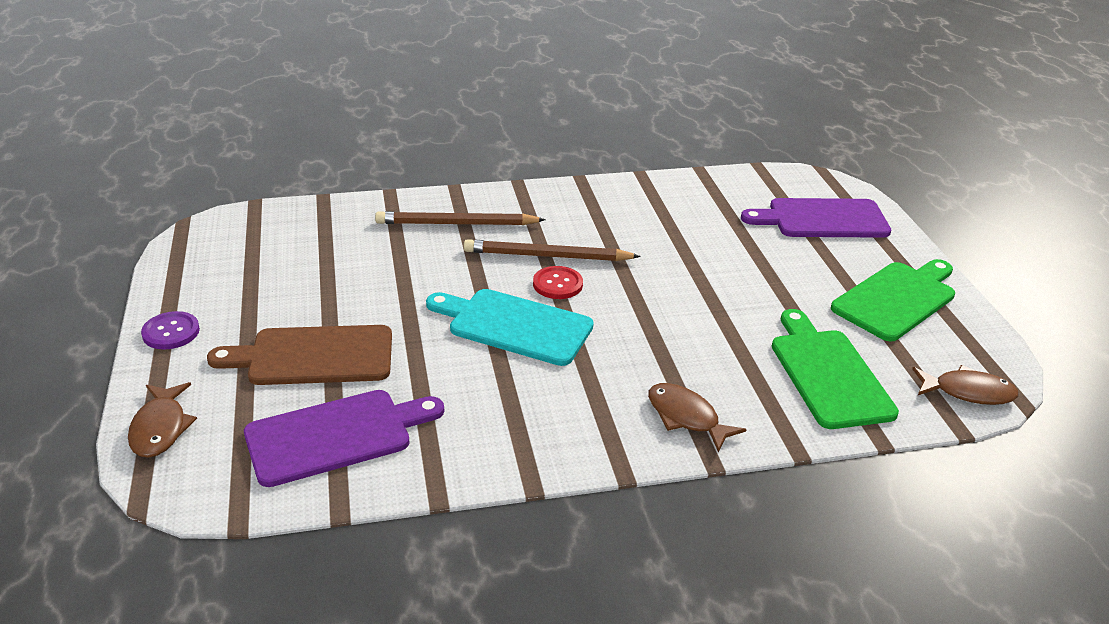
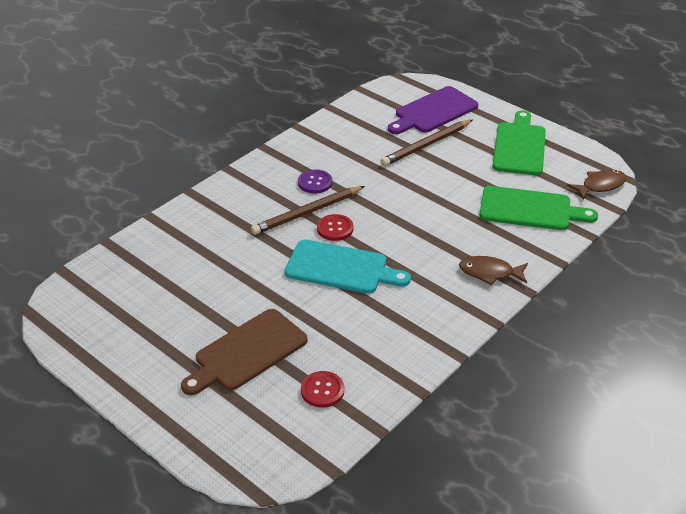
camera: 35 degrees left, 5 degrees up
brown fish [128,382,197,458] -> none
purple button [141,311,200,349] -> purple button moved to [298,169,332,194]
purple cutting board [244,390,444,487] -> red button [301,371,344,408]
brown pencil [375,211,546,225] -> brown pencil moved to [381,120,472,166]
turquoise cutting board [426,289,594,366] -> turquoise cutting board turned 150 degrees counterclockwise [285,239,411,294]
green cutting board [772,309,899,429] -> green cutting board turned 150 degrees clockwise [480,186,598,230]

